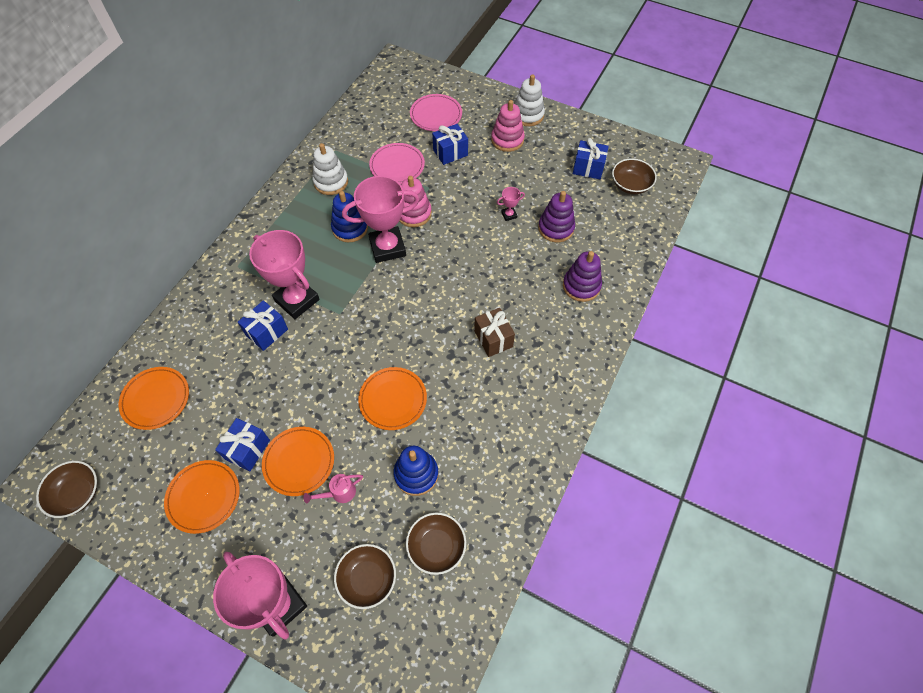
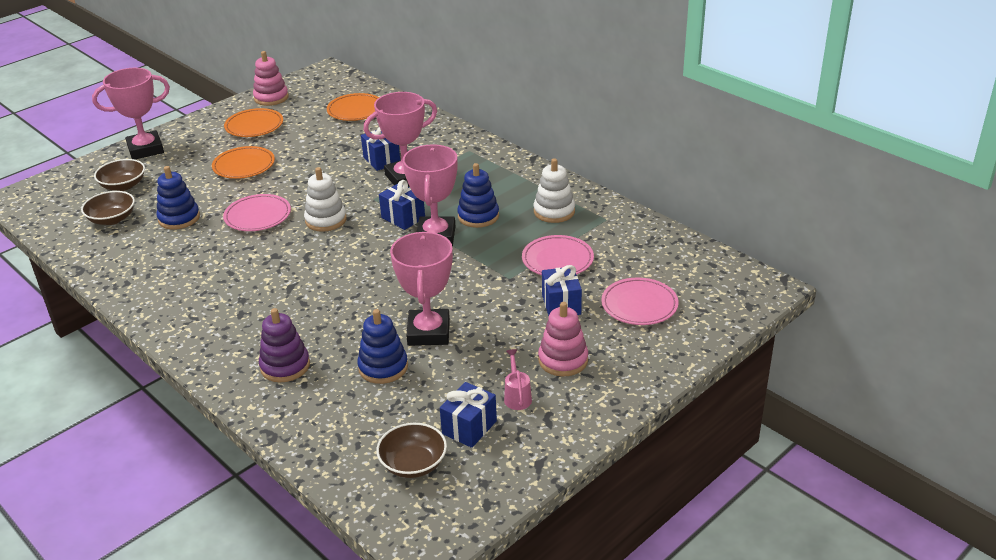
camera: 110 degrees right, 25 degrees down
brown bowl [36,461,97,518] -> none
blue gift [215,418,270,471] -> blue gift moved to [379,180,425,230]
pink watering can [303,474,363,504] -> pink watering can moved to [504,349,532,410]
orange plate [358,367,427,430] -> pink plate [223,194,291,231]
pink stacking toy [399,176,432,227] -> pink stacking toy moved to [253,51,289,106]
brown gift [474,308,515,357] -> none
pink trophy [497,187,525,221] -> pink trophy [390,232,453,346], size x2.42
white stacking toy [515,74,545,126] -> white stacking toy moved to [304,167,347,232]
purple stacking toy [538,191,575,242] -> blue stacking toy [357,309,408,384]

